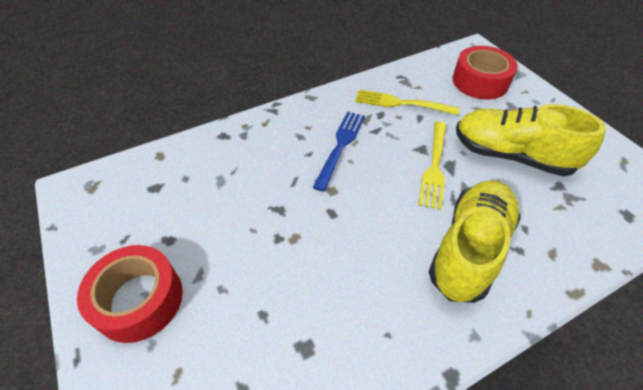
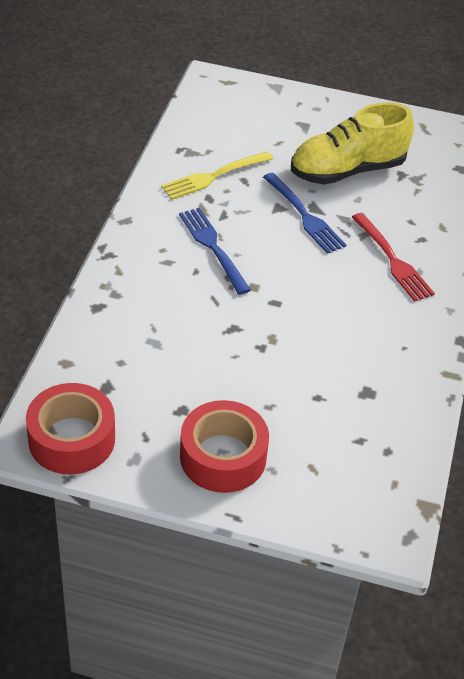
camera: 50 degrees left, 5 degrees down
yellow fork [418,121,447,210] -> blue fork [263,173,346,254]
yellow shoe [428,180,521,303] -> red fork [352,213,435,302]
red tape [452,46,518,99] -> red tape moved to [26,383,115,474]

